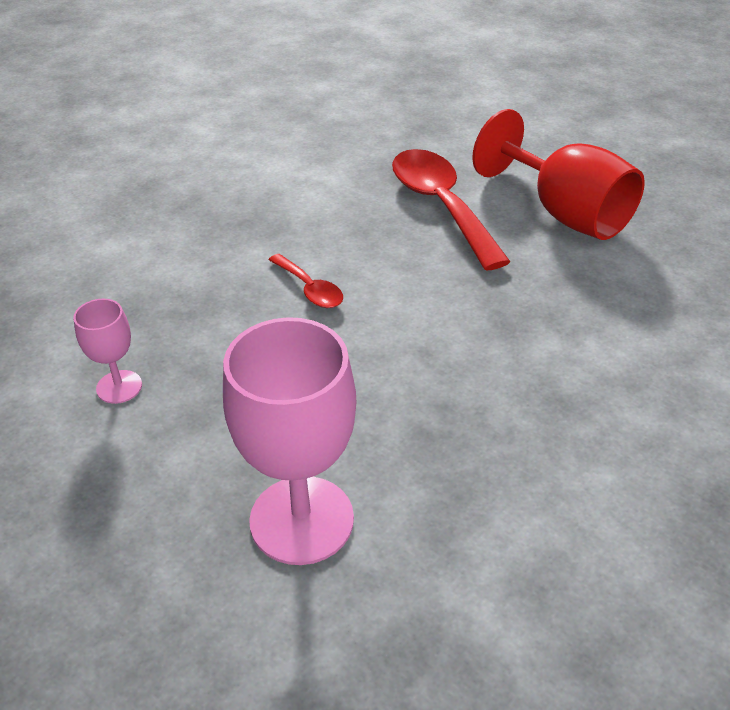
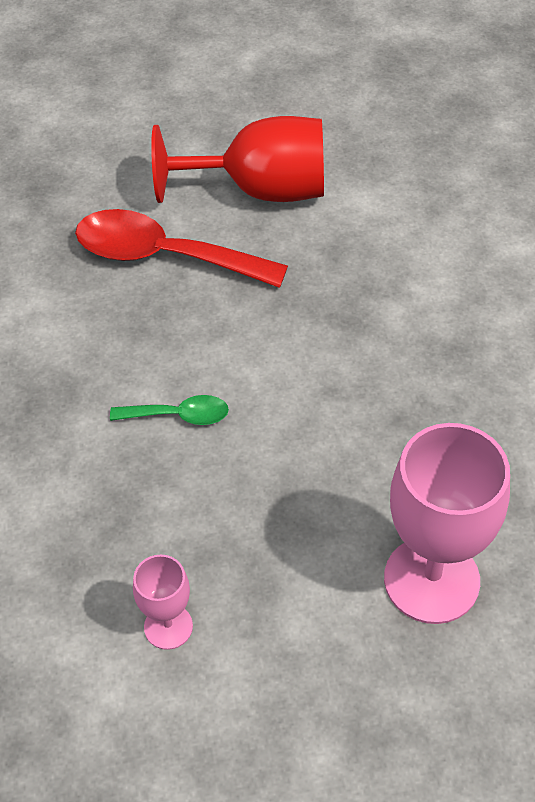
camera: 50 degrees left, 10 degrees up
red spoon [268,254,343,308] -> green spoon [110,395,229,425]

